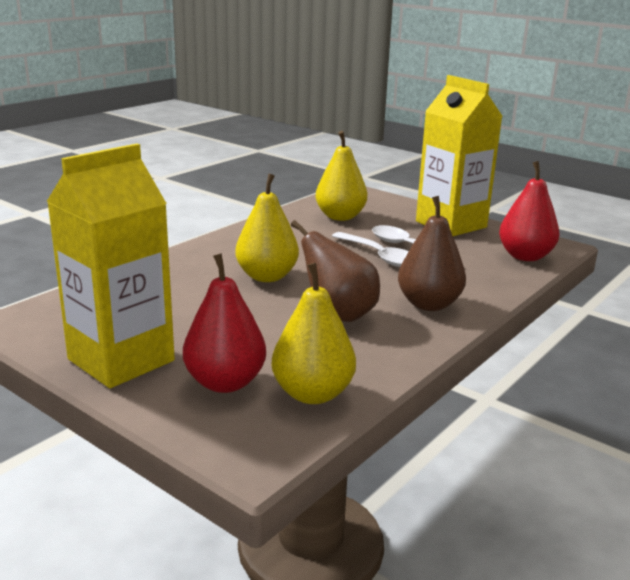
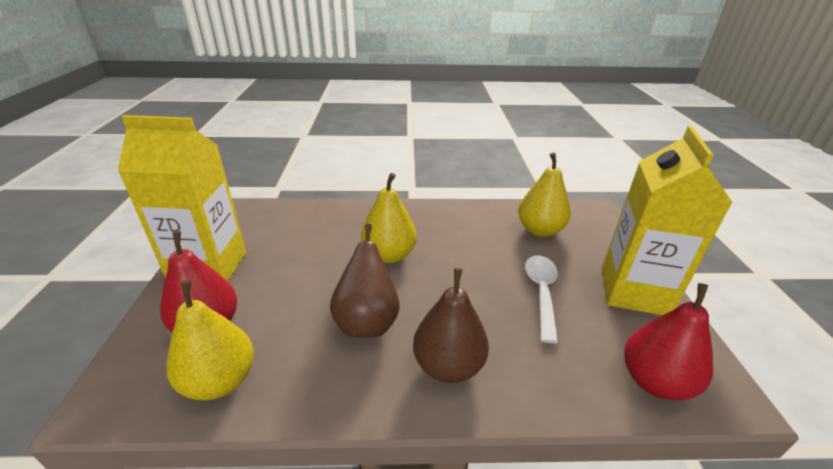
camera: 50 degrees right, 10 degrees up
white spoon [332,232,409,267] -> none

